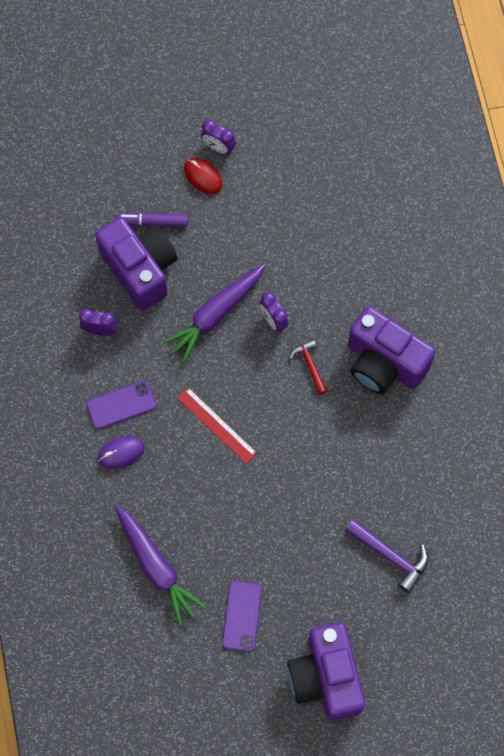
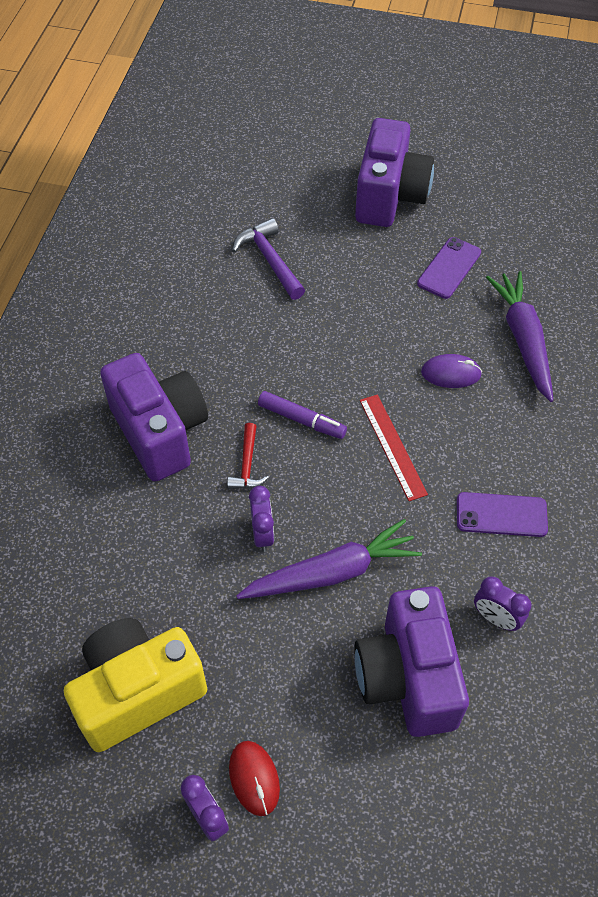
camera: 155 degrees left, 15 degrees down
purple mouse [98,436,145,469] -> purple mouse moved to [421,354,482,388]
purple marker [117,212,188,227] -> purple marker moved to [258,391,347,439]
none -> yellow camera [64,618,208,752]

